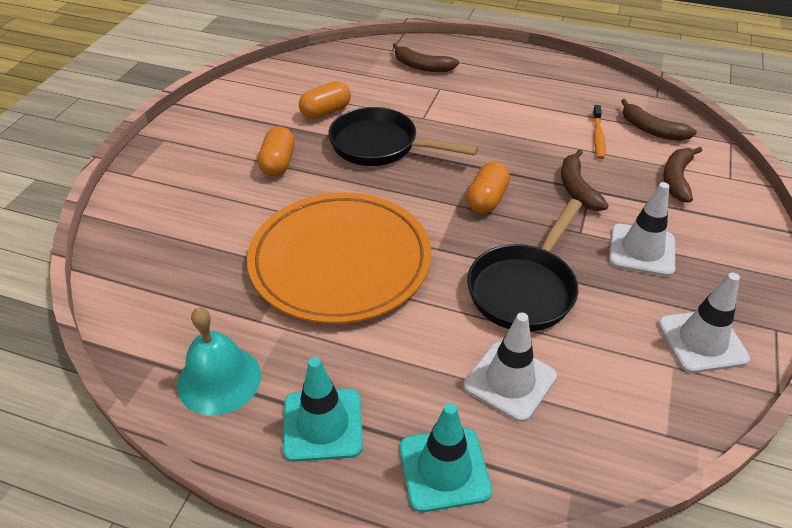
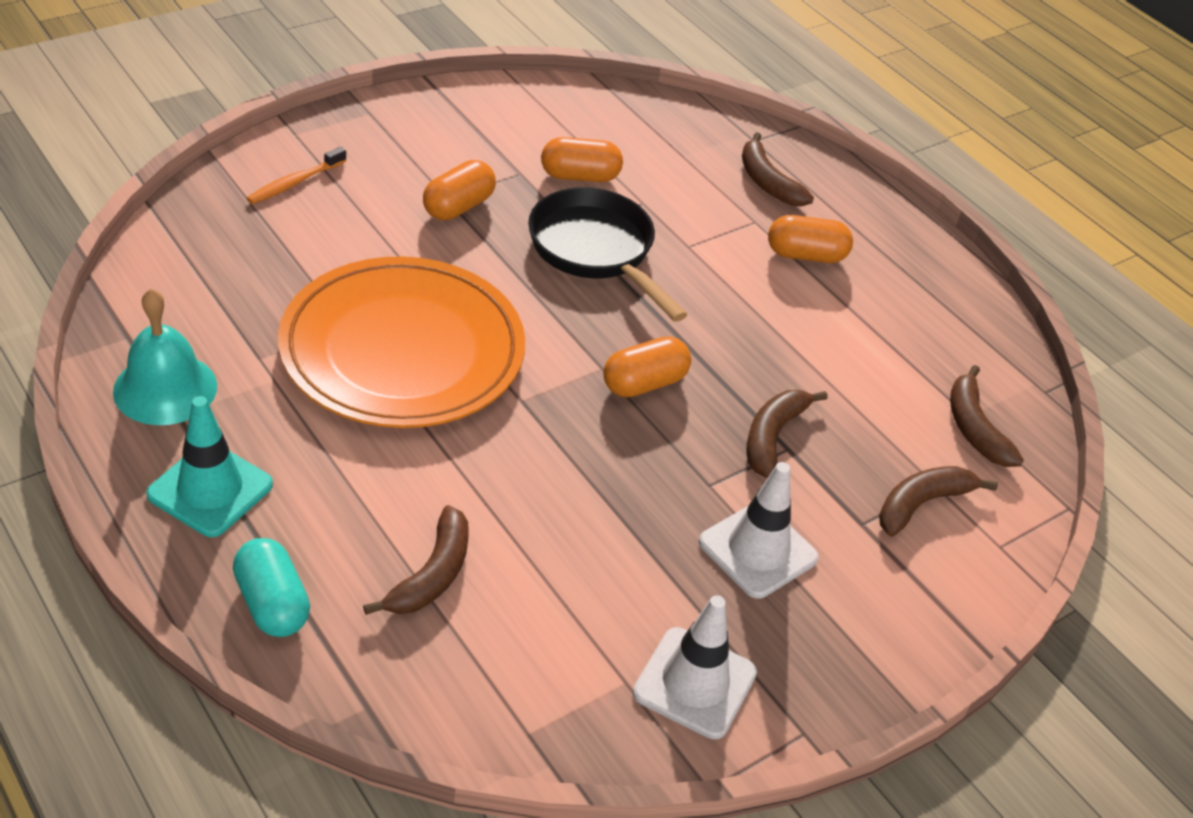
camera: 30 degrees right, 0 degrees up
turquoise traffic cone [400,403,492,512] -> turquoise capsule [233,538,310,637]
white traffic cone [463,313,557,422] -> brown banana [363,505,469,615]
black pan [467,199,582,331] -> none
orange toothbrush [592,105,605,159] -> orange toothbrush moved to [247,147,347,204]
none -> orange capsule [768,215,853,263]

